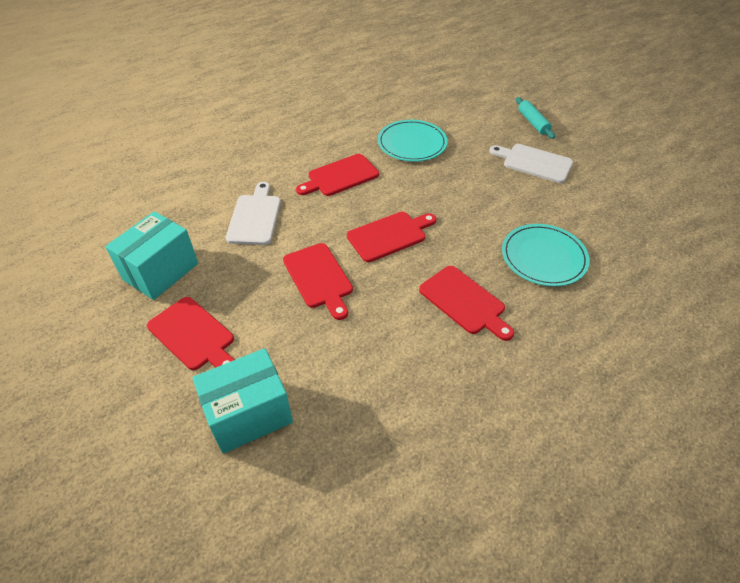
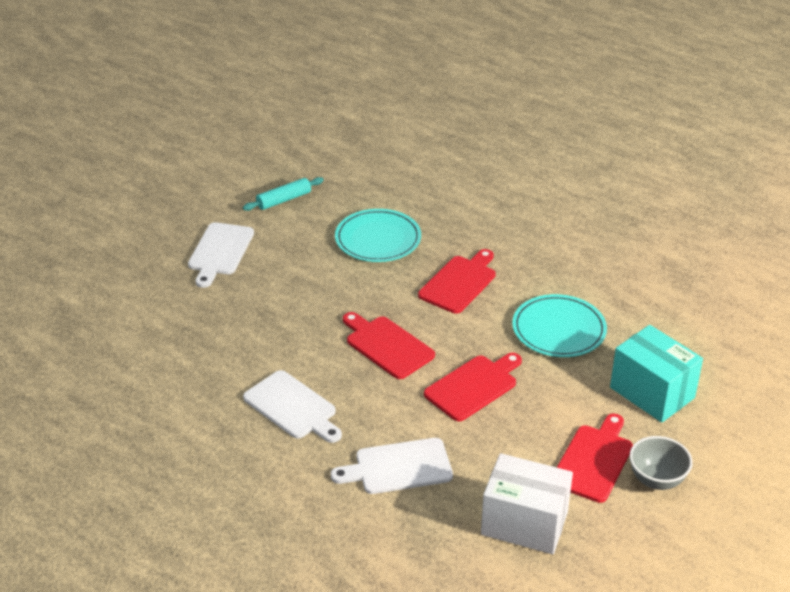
camera: 105 degrees left, 10 degrees down
turquoise box [105,211,198,300] -> white box [481,453,573,554]
red cutting board [296,154,379,196] -> white cutting board [243,370,342,443]
turquoise plate [378,120,448,162] -> turquoise plate moved to [512,294,607,357]
turquoise rolling pin [516,97,555,139] -> turquoise rolling pin moved to [243,177,324,211]
none -> grey bowl [629,436,693,490]

